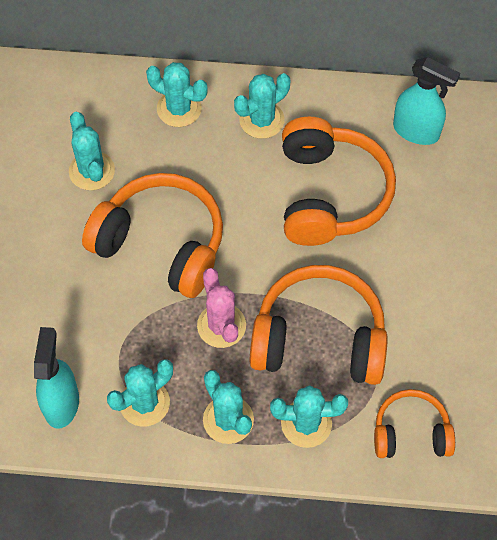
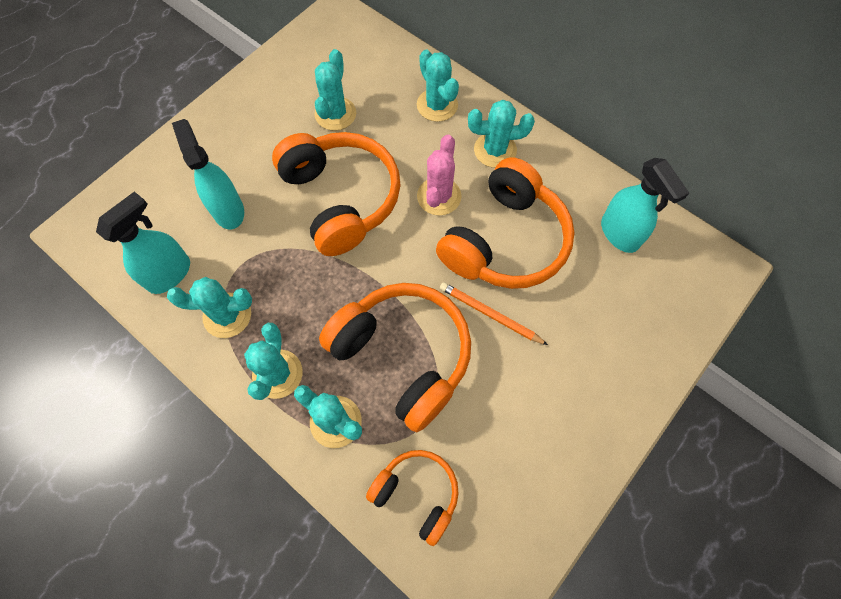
camera: 35 degrees right, 5 degrees up
pink cactus [197,268,246,348] -> pink cactus moved to [417,135,462,216]
none -> turquoise spray bottle [172,119,244,229]
none -> orange pencil [440,282,548,345]

